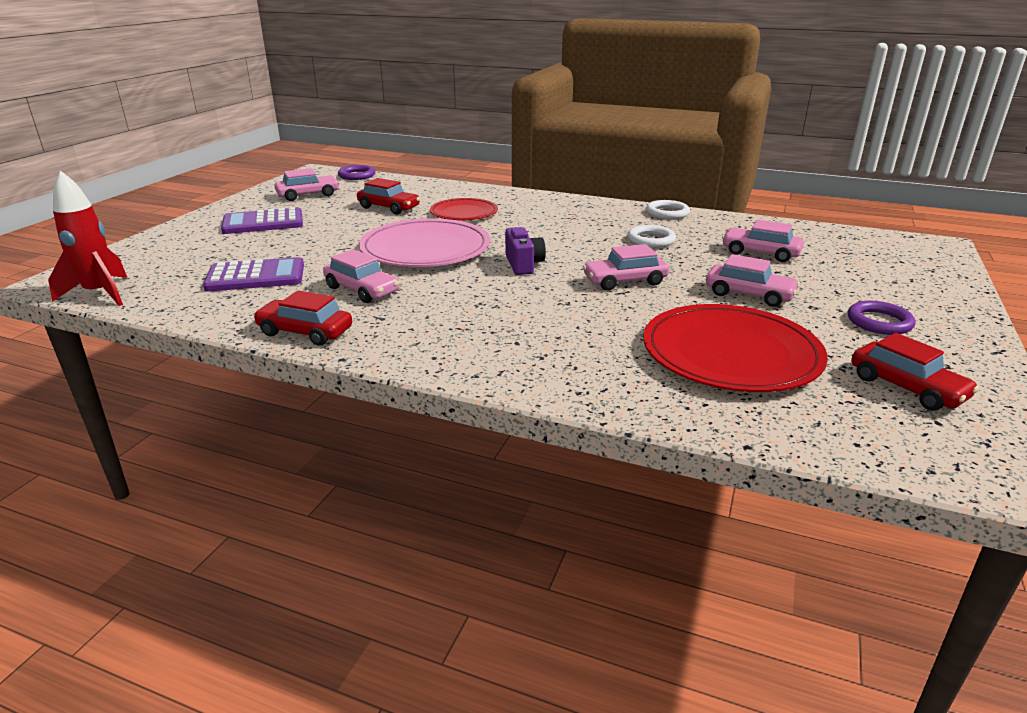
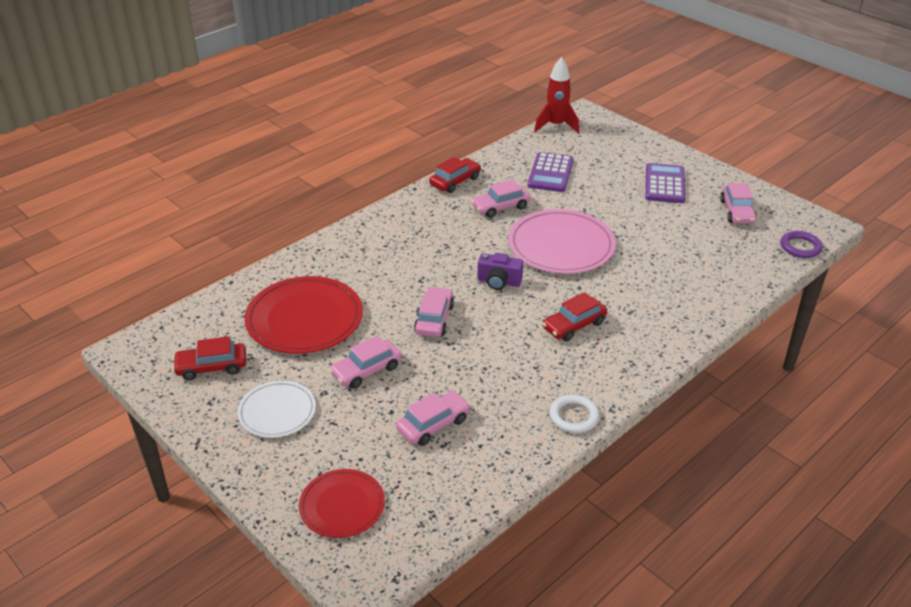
camera: 115 degrees right, 10 degrees up
red car [357,178,420,215] -> red car moved to [542,292,607,341]
red plate [430,198,498,220] -> red plate moved to [299,469,385,538]
white ring [627,225,676,248] -> none
purple ring [848,301,915,335] -> white plate [237,381,316,438]

